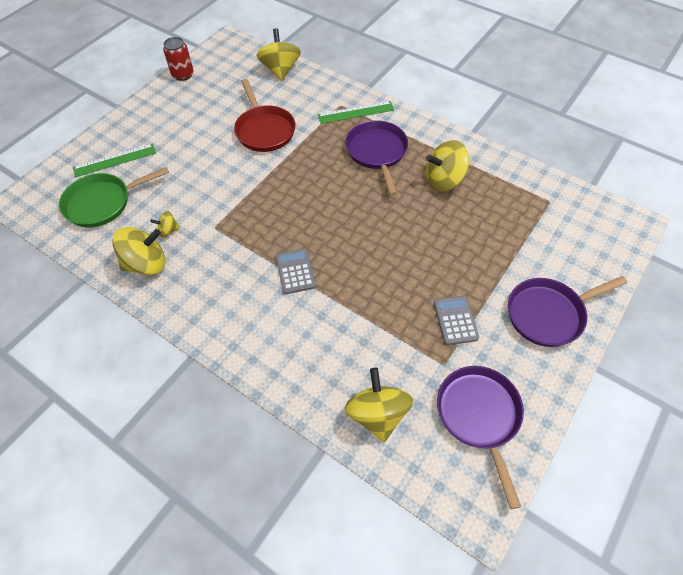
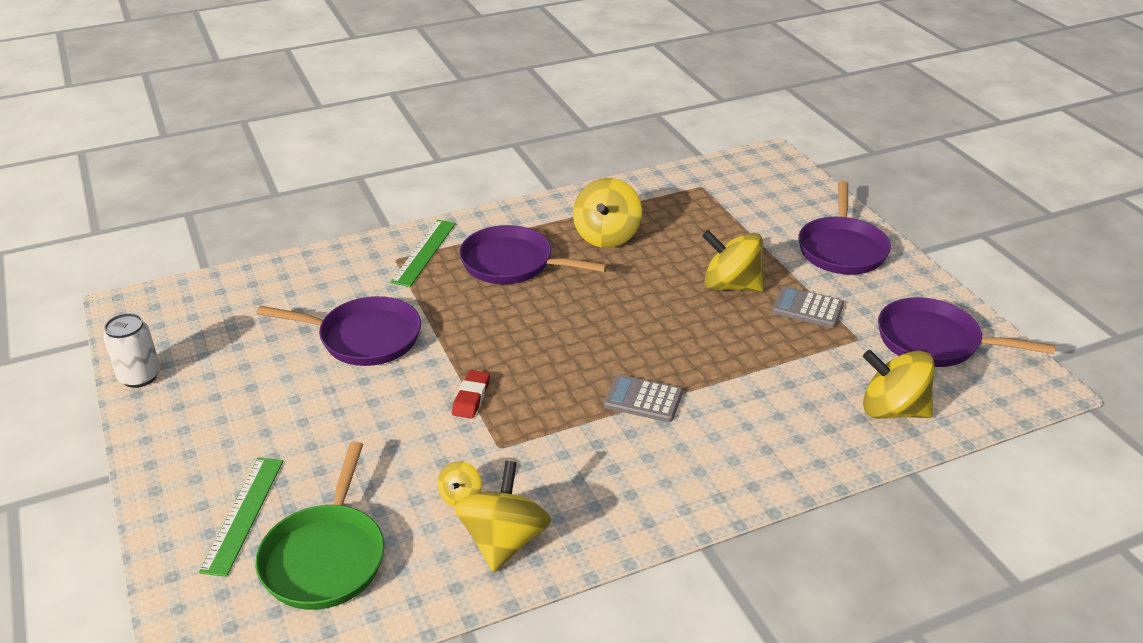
camera: 60 degrees left, 20 degrees down
red can [163,37,193,81] -> white can [103,313,160,388]
red pan [234,79,296,152] -> purple pan [256,296,421,366]
yellow spinning top [256,28,301,81] -> yellow spinning top moved to [702,230,764,292]
none -> red eraser [452,370,490,419]

